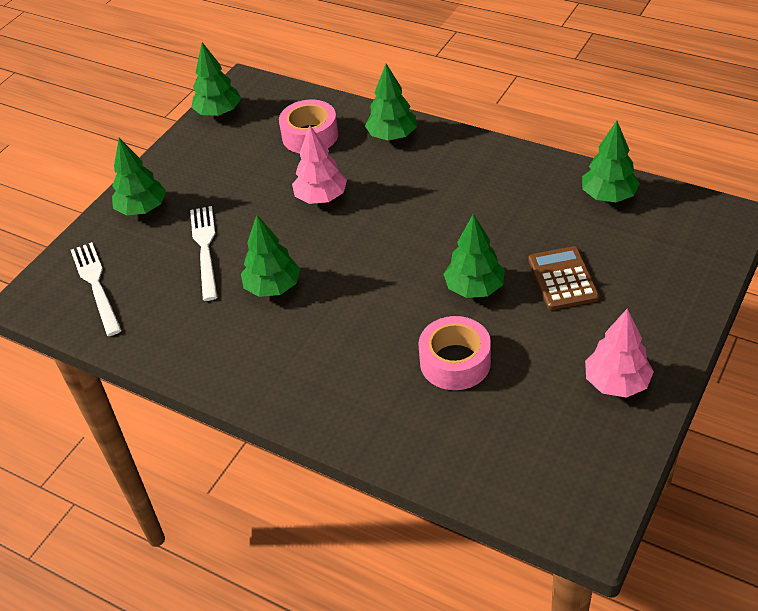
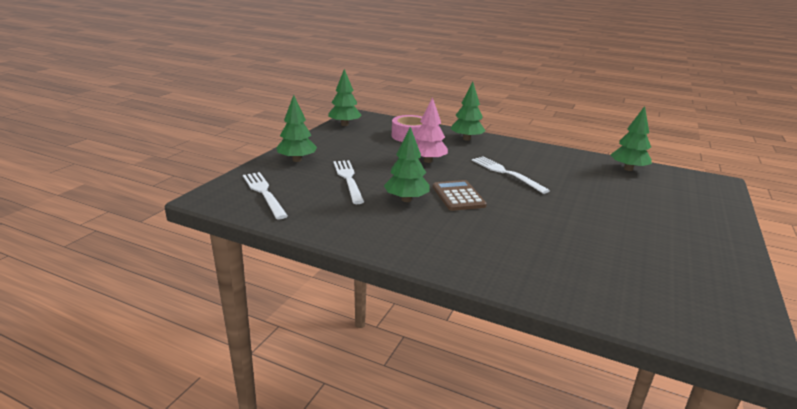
camera: 10 degrees left, 20 degrees down
pink tape [418,316,491,390] -> none
green tree [443,214,505,298] -> none
brown calculator [528,246,599,310] -> brown calculator moved to [433,180,487,211]
pink tree [585,308,654,398] -> none
none -> white fork [472,156,550,194]

